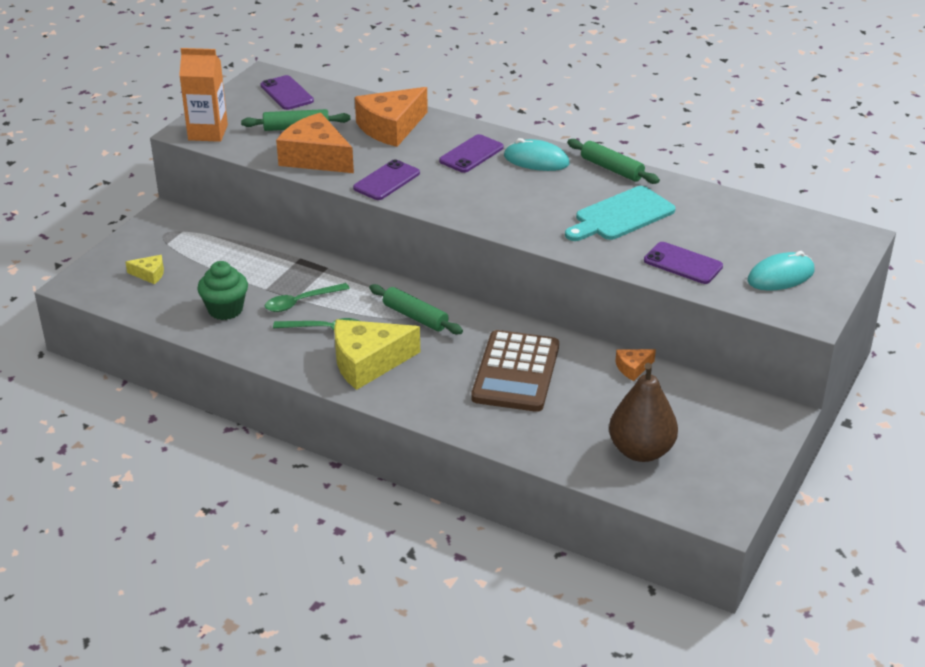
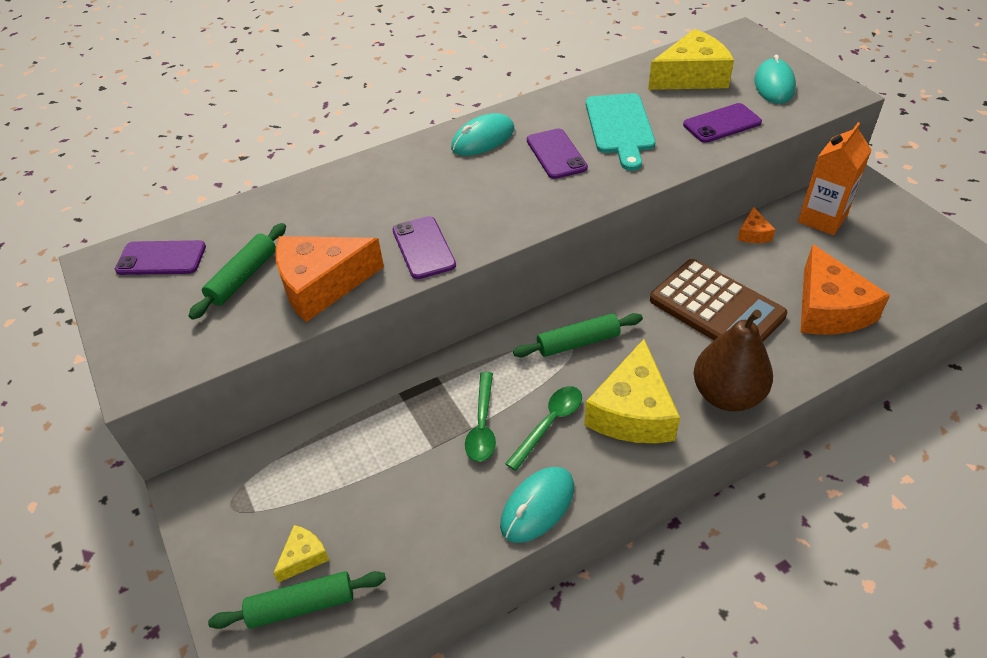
camera: 55 degrees left, 10 degrees up
orange carton [179,48,228,142] -> orange carton moved to [798,122,872,235]
green cupcake [197,261,248,320] -> none
orange cheese [355,87,428,147] -> orange cheese moved to [800,245,890,335]
purple phone [439,134,504,173] -> purple phone moved to [527,128,588,179]
green rolling pin [567,139,660,184] -> green rolling pin moved to [208,571,386,629]
brown pear [609,363,678,462] -> brown pear moved to [694,310,773,411]
none -> turquoise mouse [500,467,574,543]
none -> yellow cheese [648,29,734,90]

